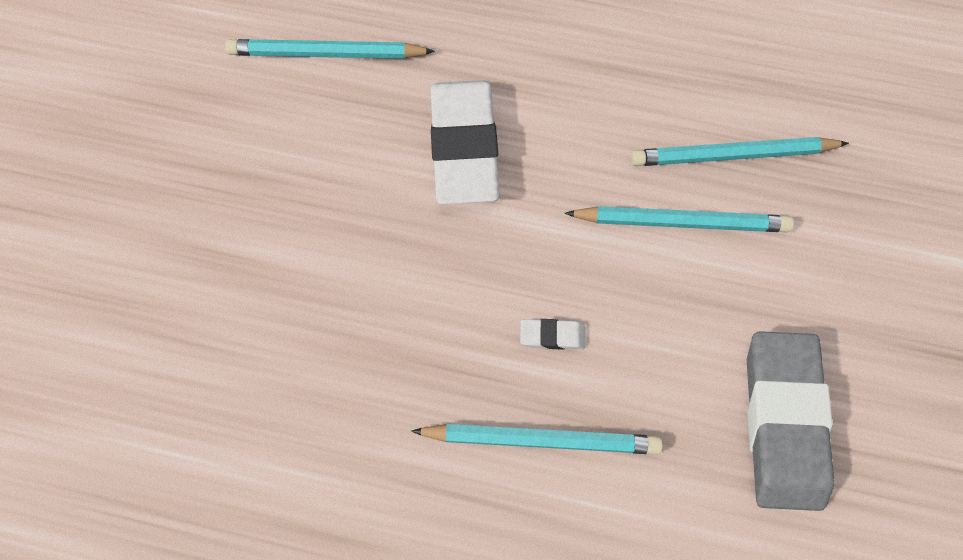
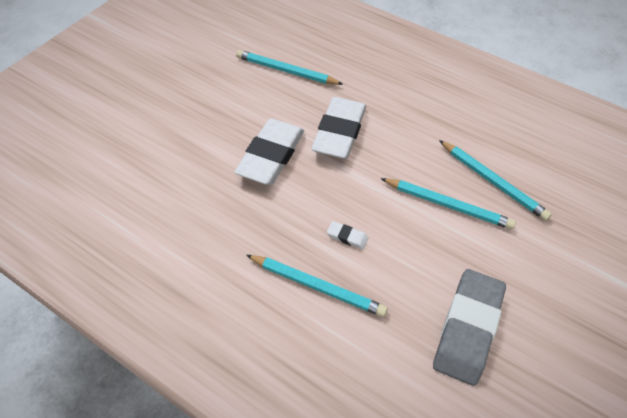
camera: 20 degrees right, 15 degrees down
turquoise pencil [631,137,849,166] -> turquoise pencil turned 150 degrees counterclockwise [439,140,552,221]
none -> white eraser [235,118,304,185]

